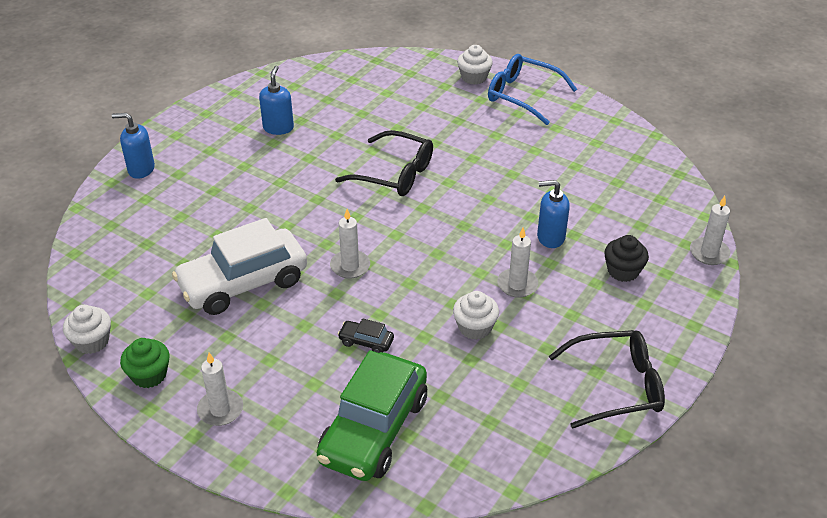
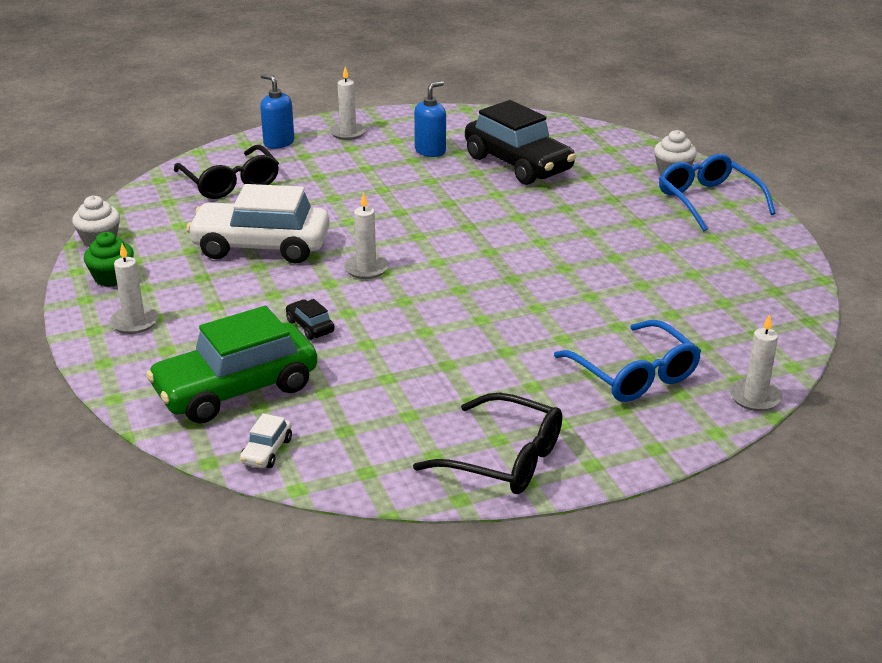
camera: 35 degrees right, 10 degrees down
black glasses [335,130,433,196] -> black glasses moved to [174,145,279,199]
white cupcake [453,291,499,340] -> none
white candle [497,227,538,298] -> white candle moved to [329,67,366,140]
blue soap dispenser [537,180,570,248] -> none
black cupcake [604,235,649,282] -> blue glasses [554,320,701,402]
none -> white car [240,413,292,468]
none -> black car [465,100,576,185]

